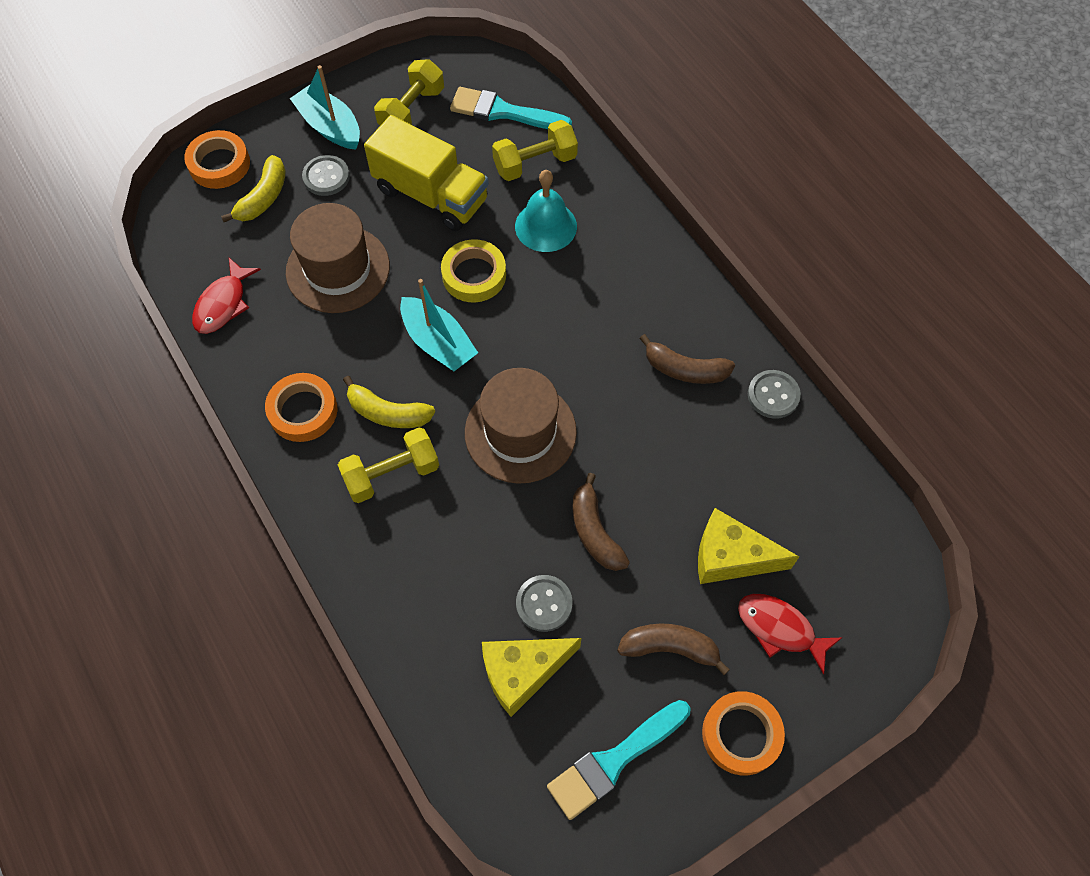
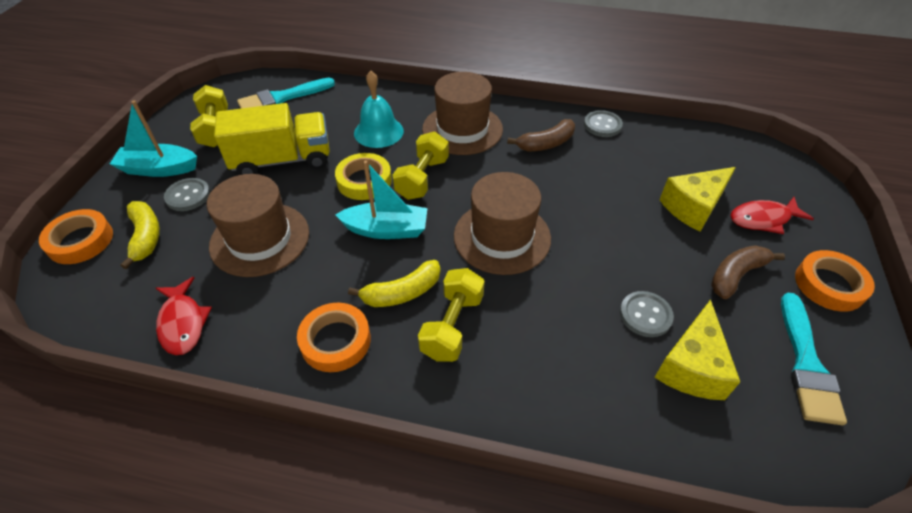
camera: 45 degrees left, 15 degrees down
yellow dumbbell [492,120,578,181] -> yellow dumbbell moved to [393,132,449,200]
brown banana [573,473,630,571] -> none
none -> brown hat [422,72,503,155]

